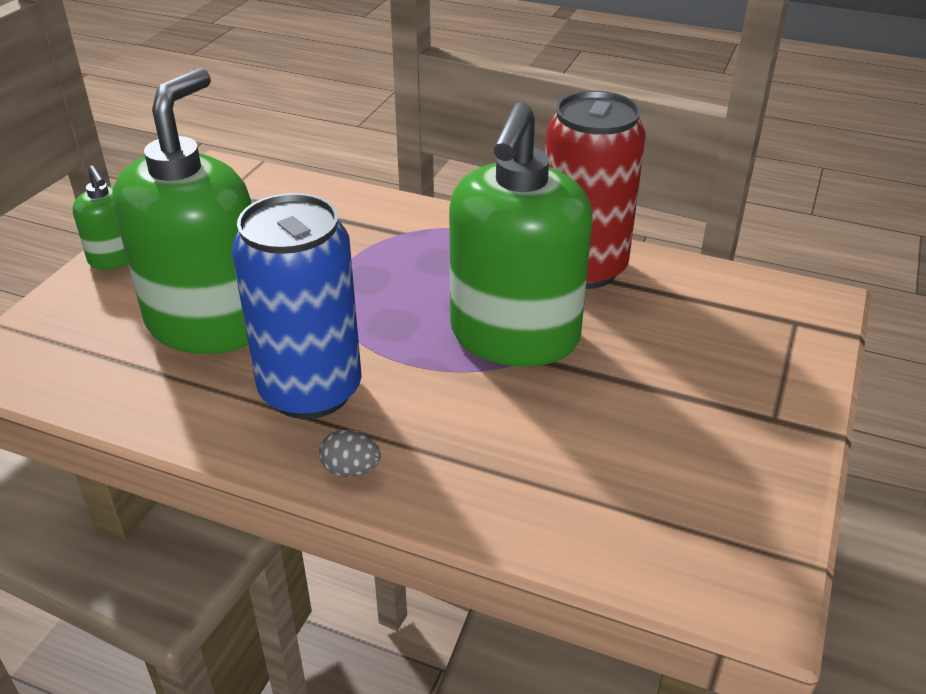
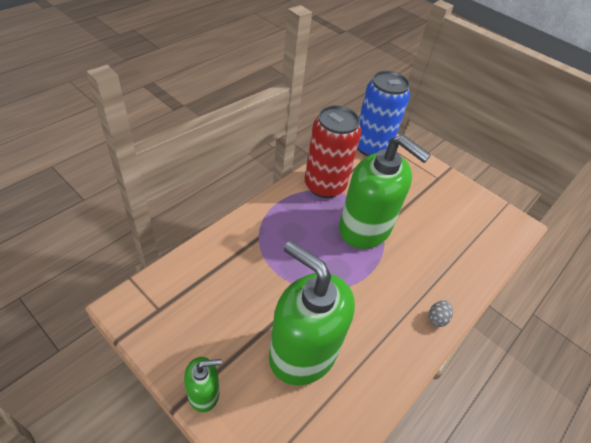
camera: 75 degrees left, 10 degrees up
blue can [232,193,362,419] -> blue can moved to [357,71,410,156]

